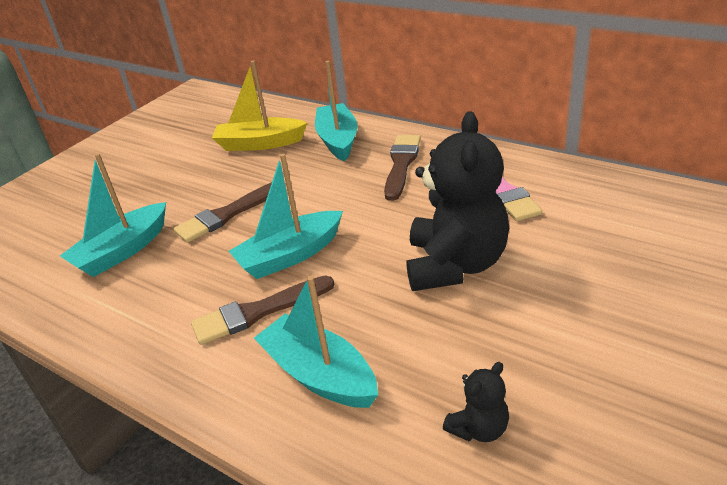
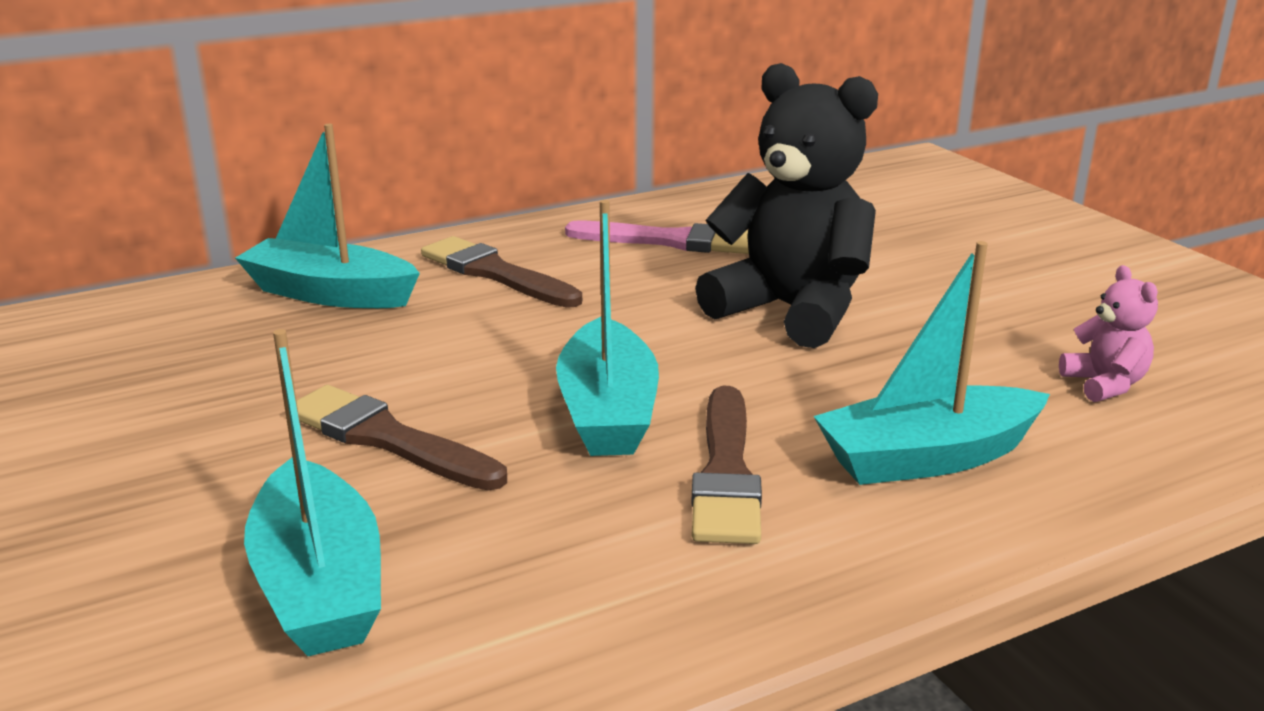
camera: 65 degrees left, 10 degrees down
brown brush [174,182,272,243] -> brown brush turned 135 degrees clockwise [296,385,507,490]
yellow boat [212,60,307,151] -> none
black teddy bear [443,362,509,442] -> pink teddy bear [1059,265,1158,402]

